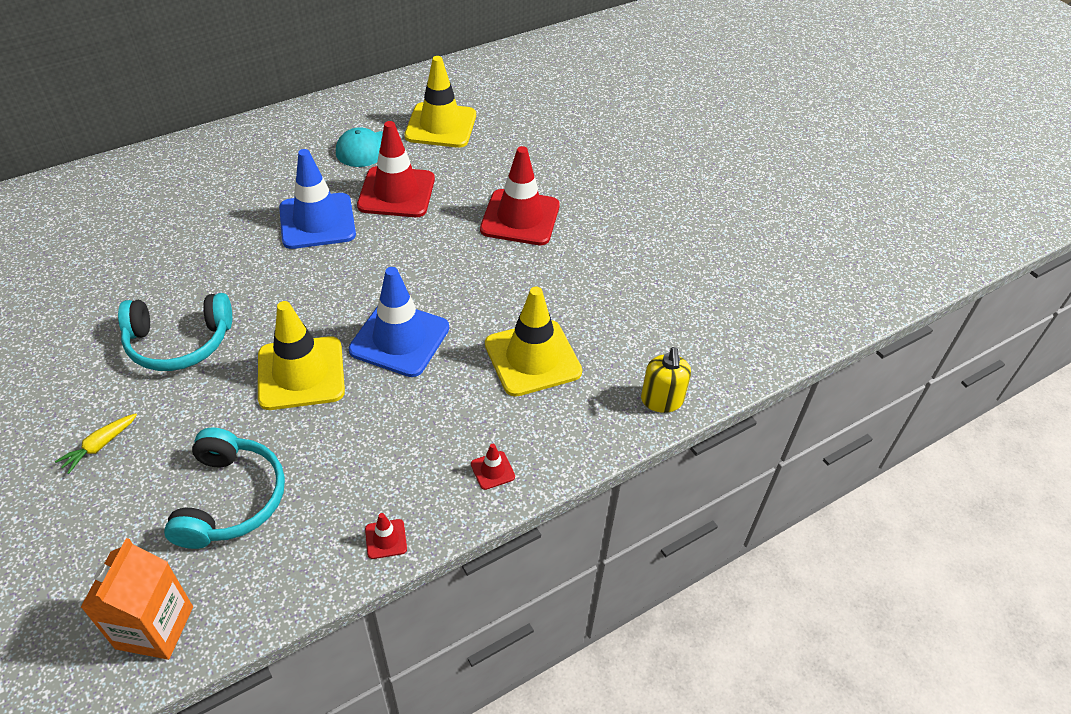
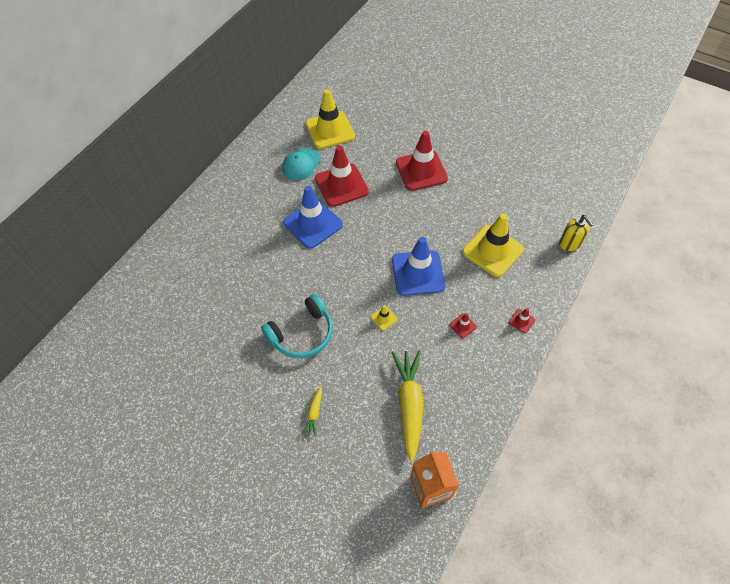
camera: 25 degrees left, 10 degrees up
turquoise headphones [164,428,285,549] -> yellow carrot [392,350,424,462]
yellow traffic cone [258,301,345,410] -> yellow traffic cone [371,305,398,330], size x0.41
red traffic cone [365,513,407,559] -> red traffic cone moved to [450,313,477,338]

